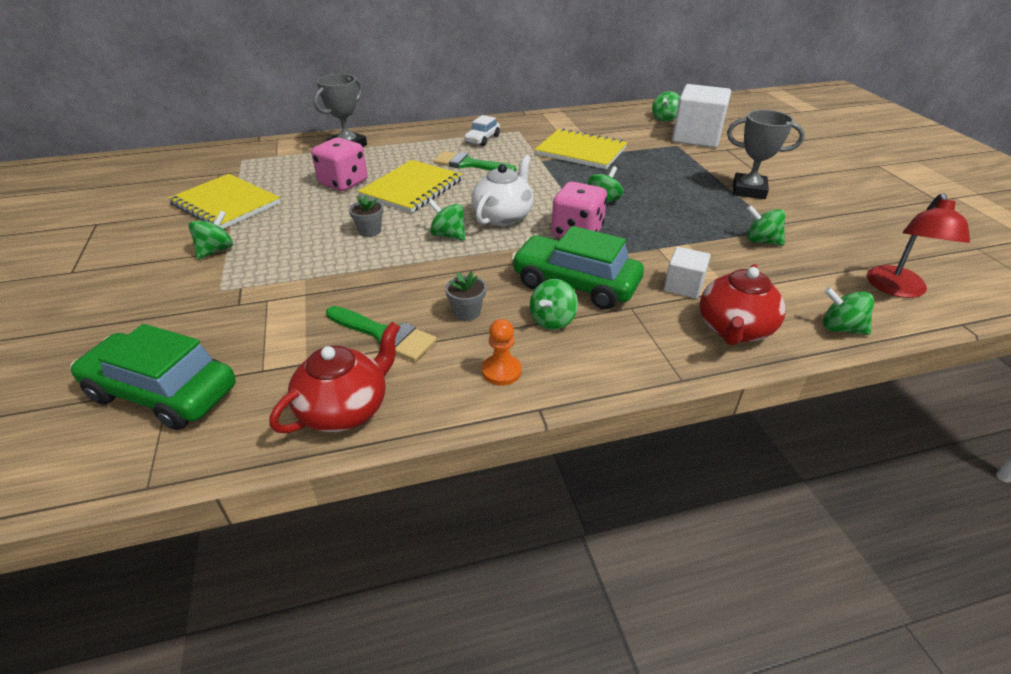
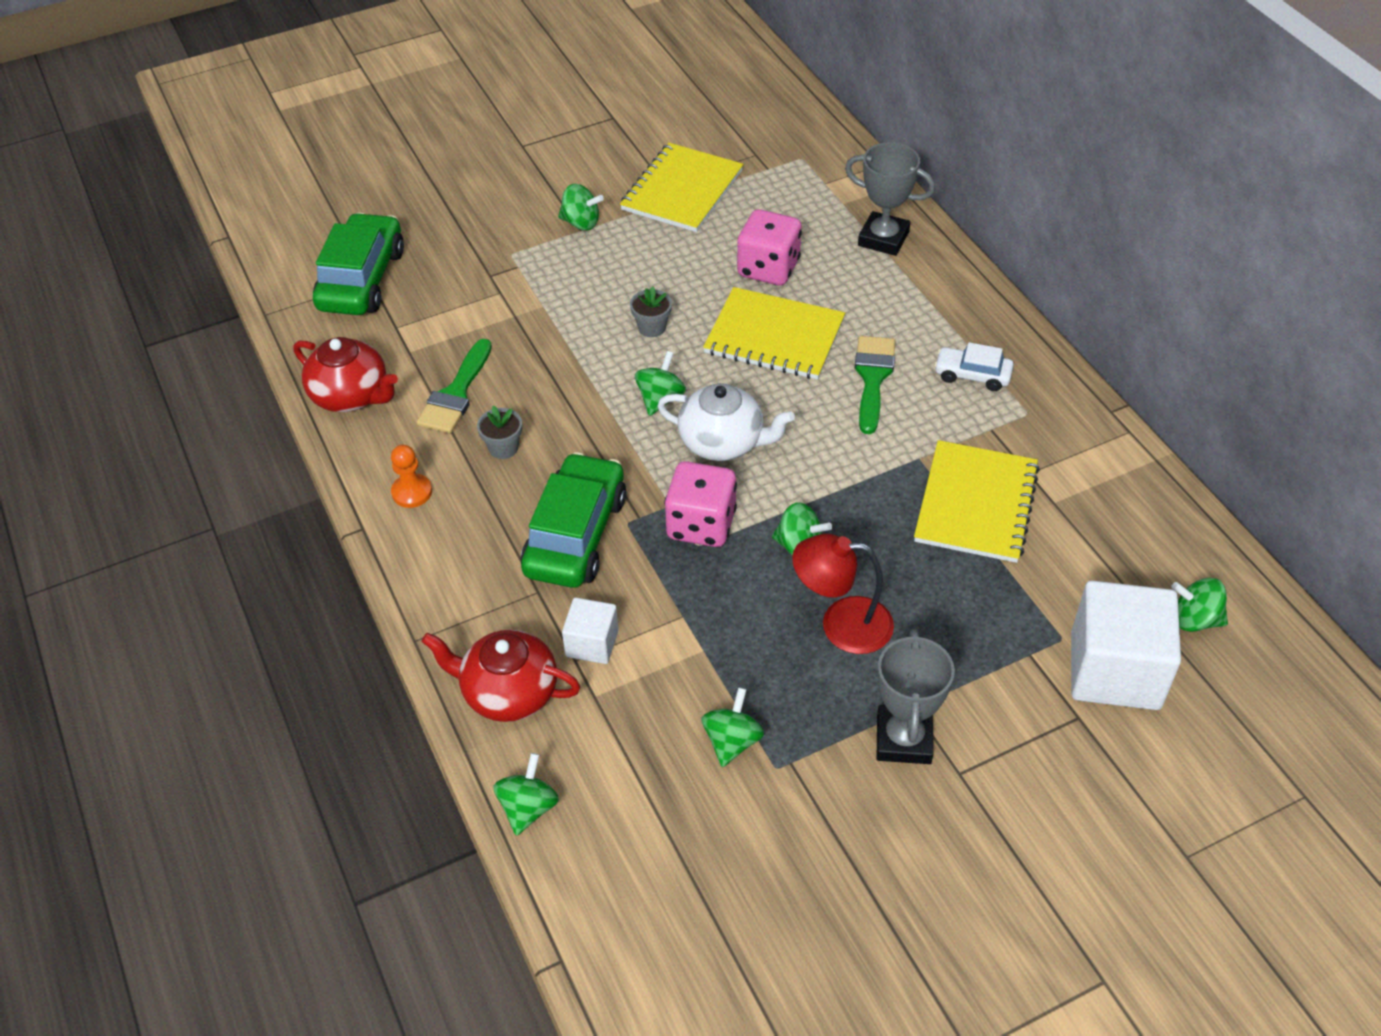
camera: 80 degrees right, 10 degrees up
green spinning top [530,279,578,330] -> none
red lamp [867,193,970,298] -> red lamp moved to [792,534,894,654]

